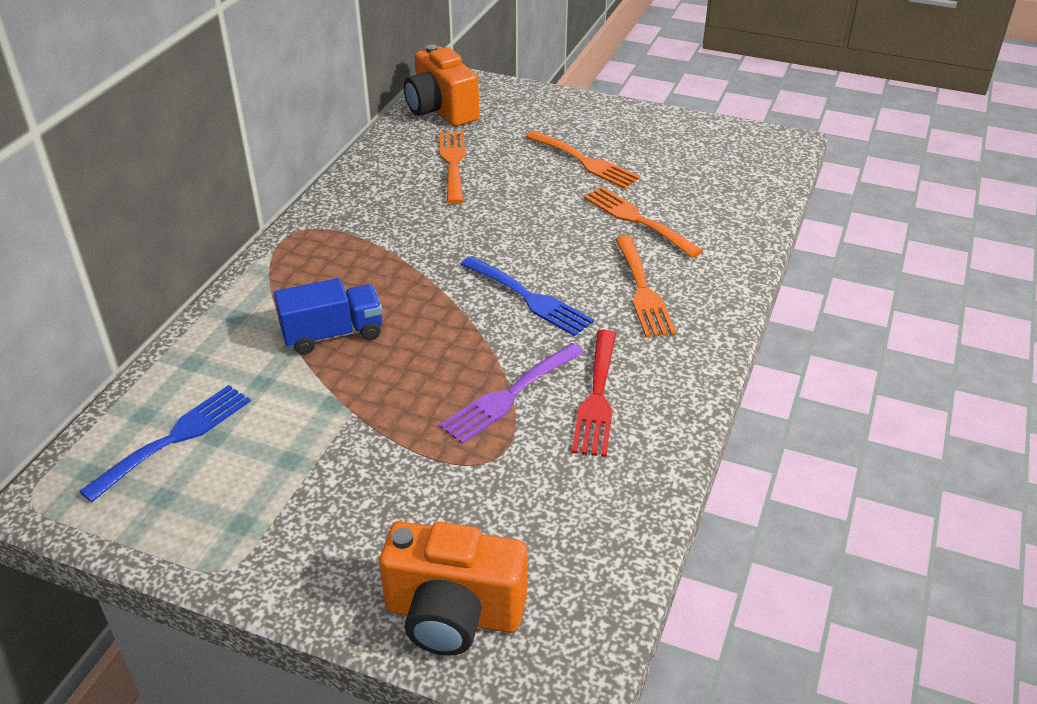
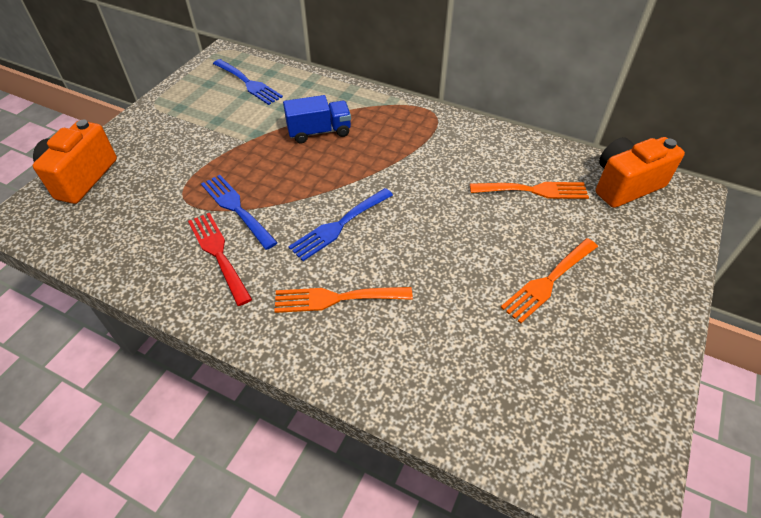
camera: 95 degrees right, 10 degrees up
blue truck [274,278,383,355] -> blue truck turned 90 degrees counterclockwise [283,95,351,143]
purple fork [439,343,584,444] -> blue fork [201,175,278,250]
red fork [572,330,616,457] -> red fork turned 45 degrees clockwise [188,213,252,306]
orange fork [583,187,703,258] -> none

